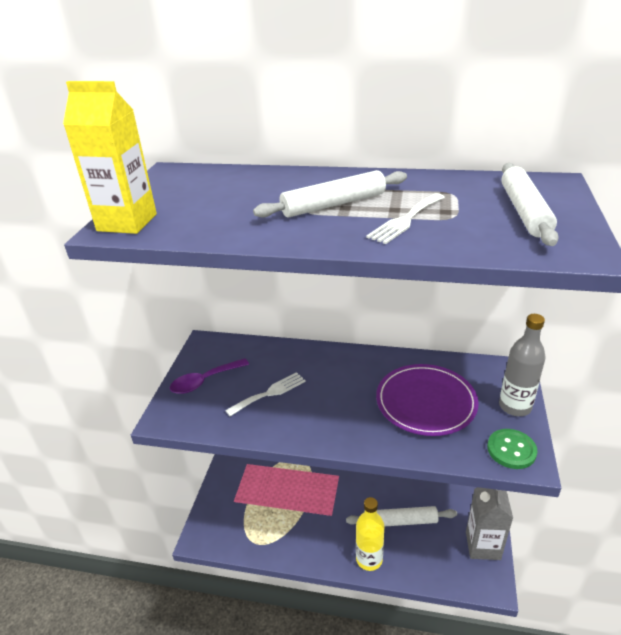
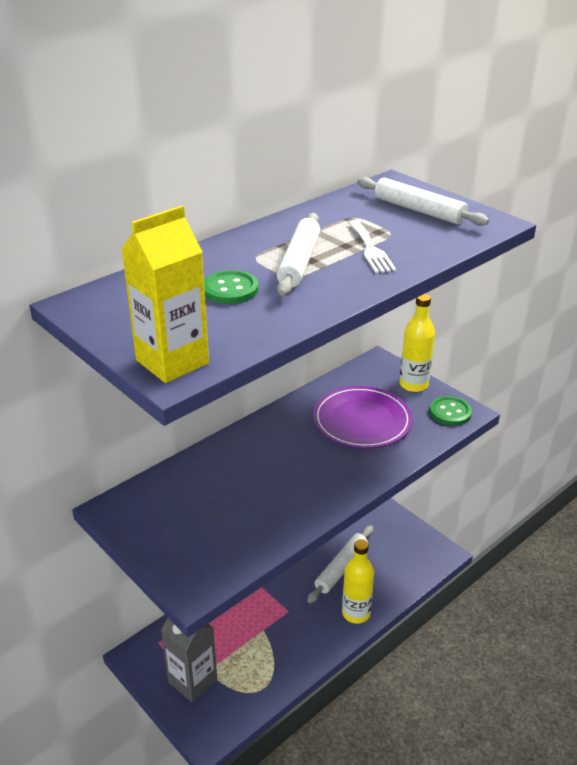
camera: 55 degrees left, 0 degrees up
purple spoon [170,358,249,394] -> none
white fork [225,372,306,416] -> none
grey carton [466,487,513,560] -> grey carton moved to [161,618,217,703]
grey bottle [499,314,546,416] -> yellow bottle [400,294,435,392]
none -> green button [204,270,258,304]

